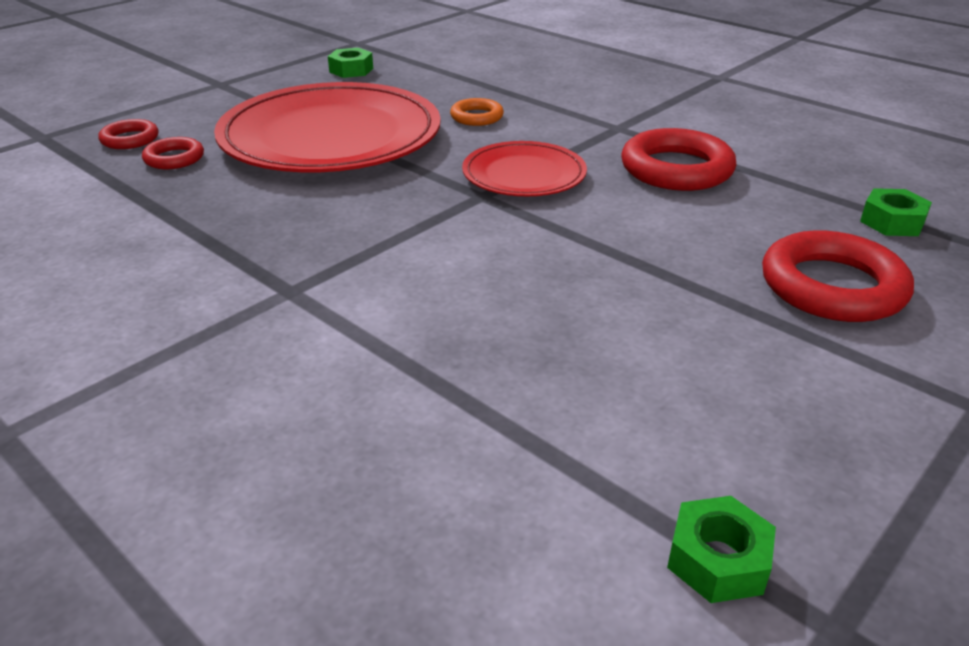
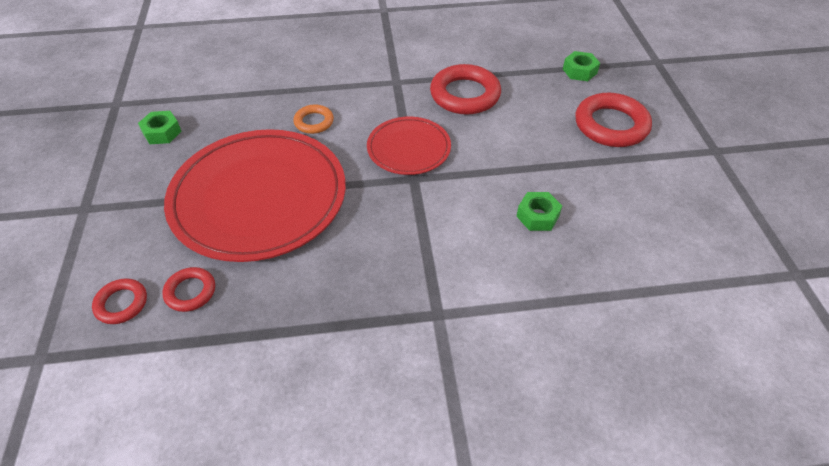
camera: 50 degrees left, 15 degrees up
green nut [667,496,776,603] -> green nut moved to [516,192,562,231]

